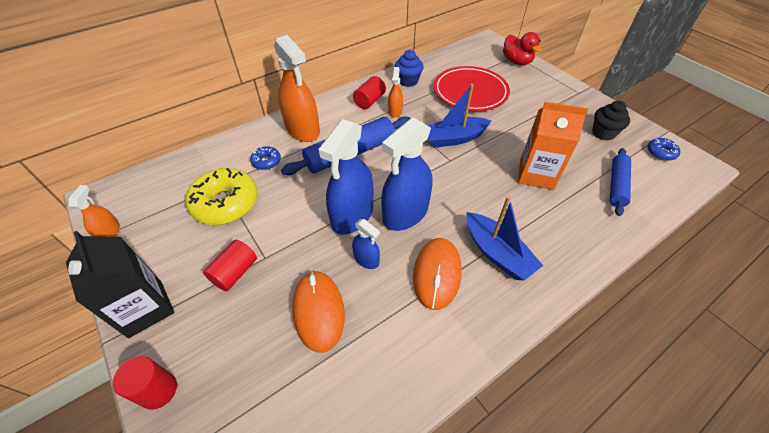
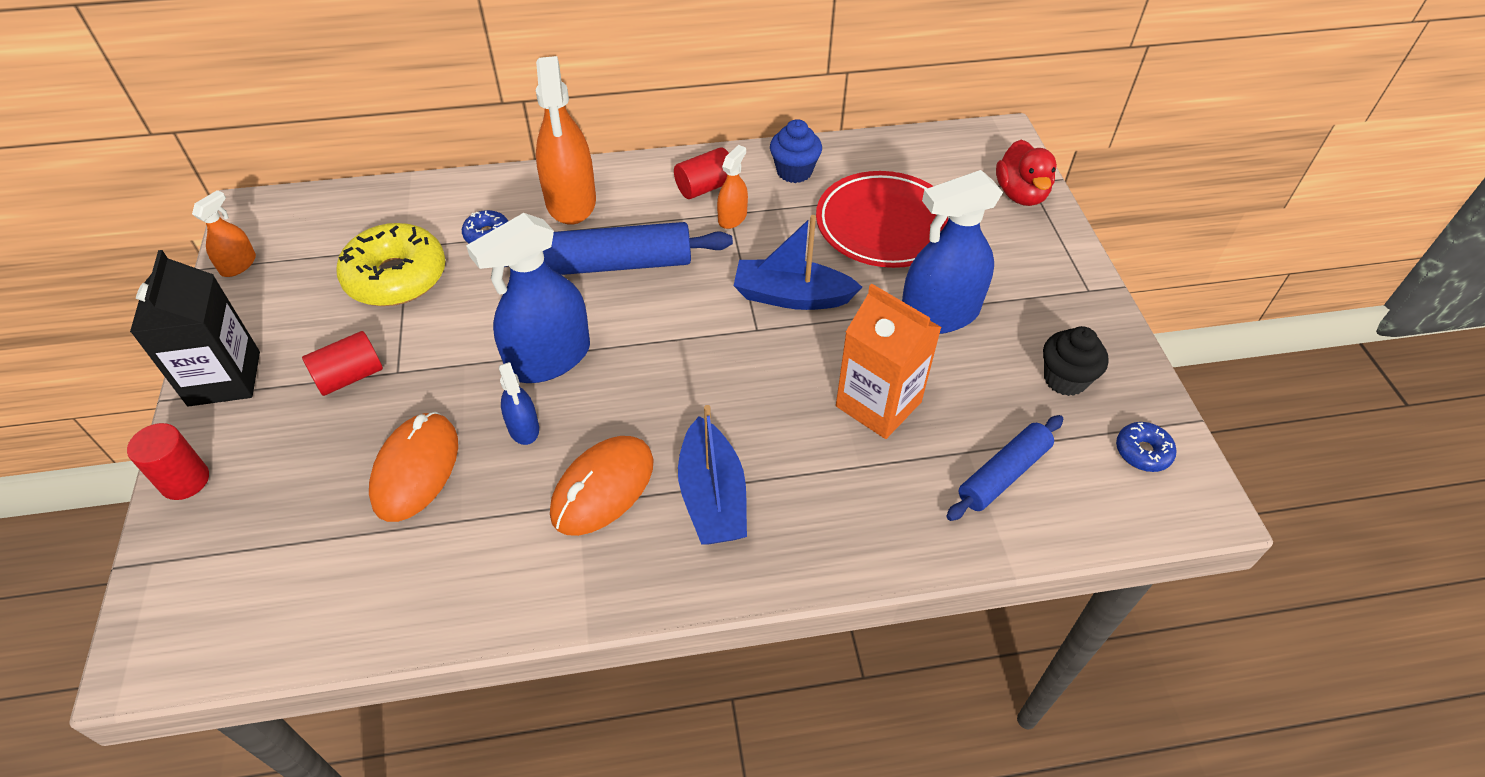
camera: 25 degrees right, 0 degrees up
blue spray bottle [381,117,433,231] -> blue spray bottle moved to [902,170,1003,334]

